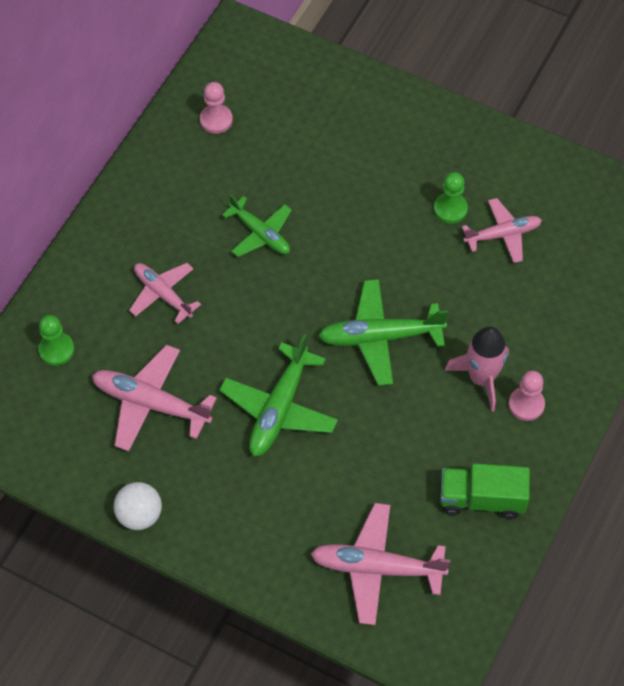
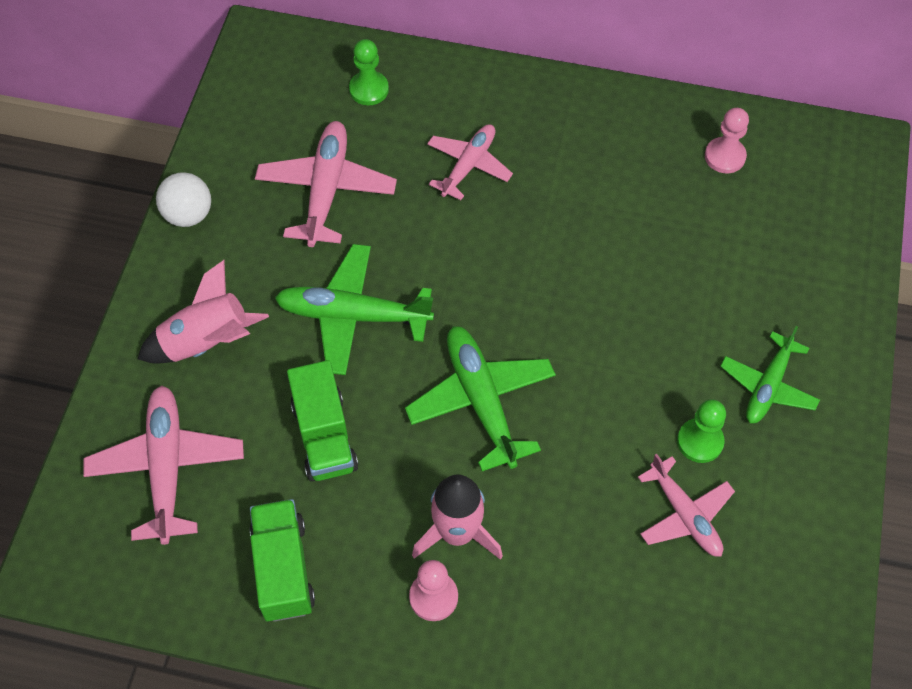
camera: 75 degrees right, 0 degrees up
green plane [222,194,292,257] -> green plane moved to [720,326,820,424]
none -> pink rocket [138,260,269,363]
none -> green truck [287,360,358,481]

